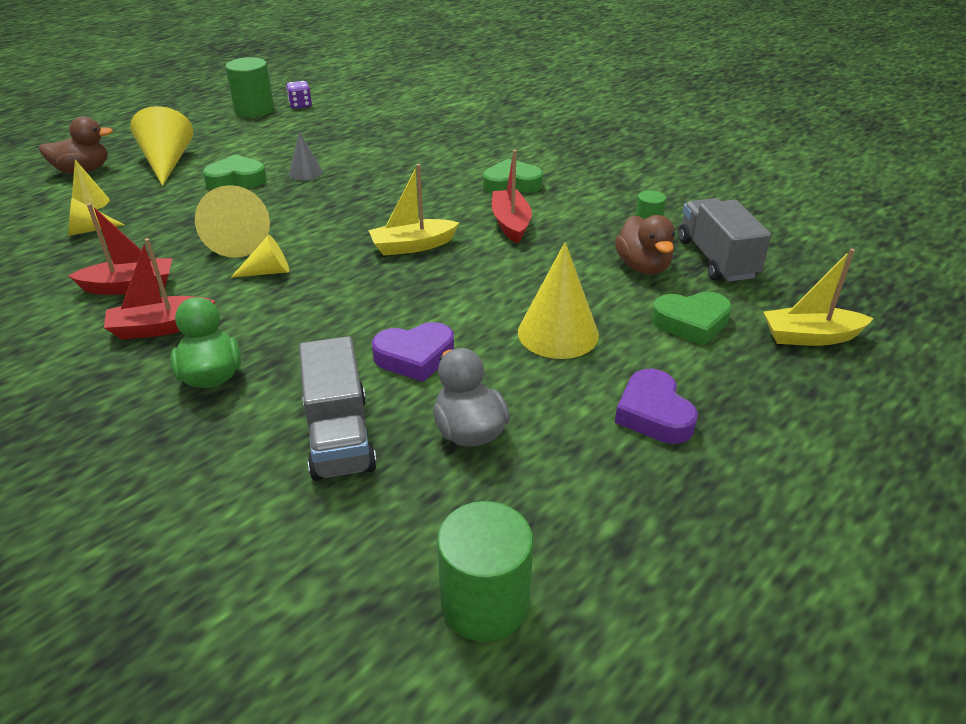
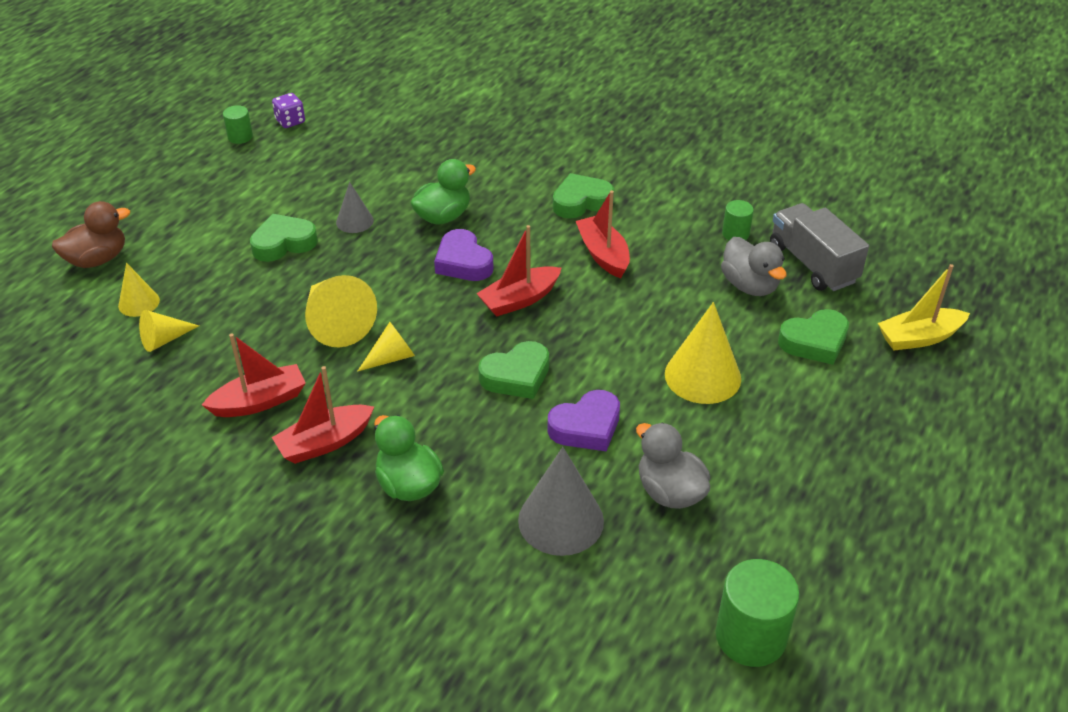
camera: 15 degrees left, 5 degrees up
yellow cone [130,106,193,186] -> none
green cylinder [225,57,274,117] -> green cylinder [223,105,253,144], size x0.54
grey truck [299,336,377,481] -> grey cone [518,447,604,556]
yellow boat [368,164,459,256] -> red boat [476,225,561,317]
brown duck [615,215,675,274] -> grey duck [721,237,787,296]
purple heart [615,369,698,444] -> purple heart moved to [434,229,493,281]
none -> green duck [410,159,476,224]
none -> green heart [478,341,549,399]

